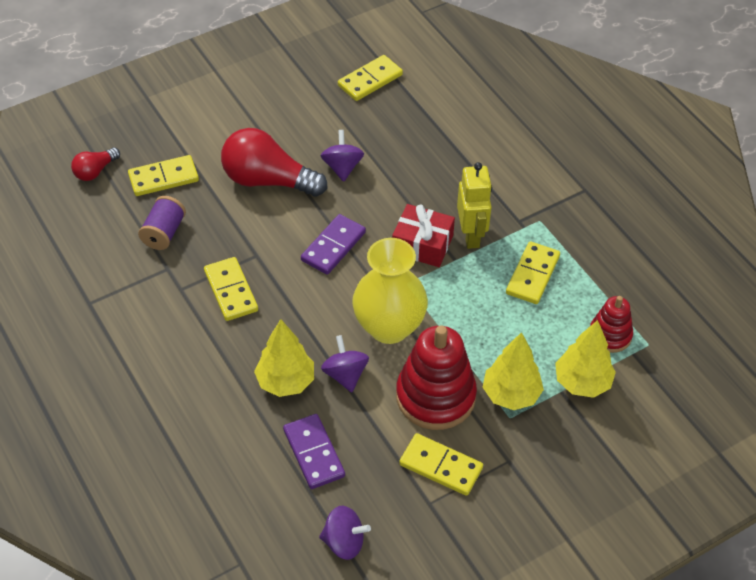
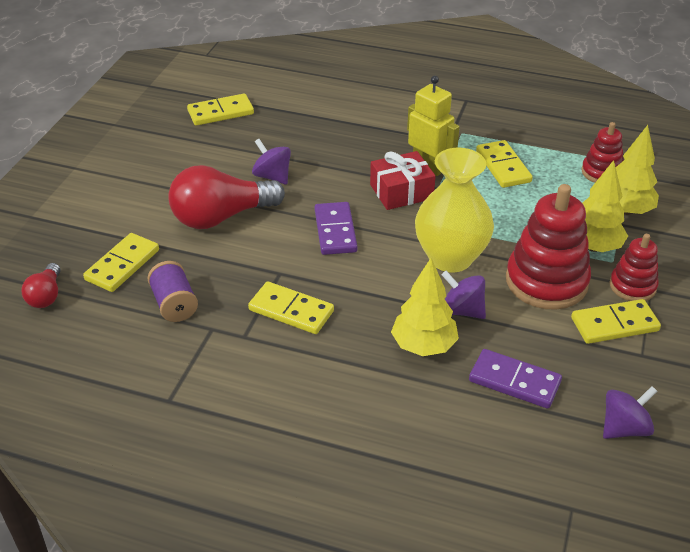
camera: 40 degrees left, 10 degrees down
yellow domino [338,55,403,101] -> yellow domino turned 60 degrees clockwise [187,94,254,126]
none -> red stacking toy [610,234,659,301]

